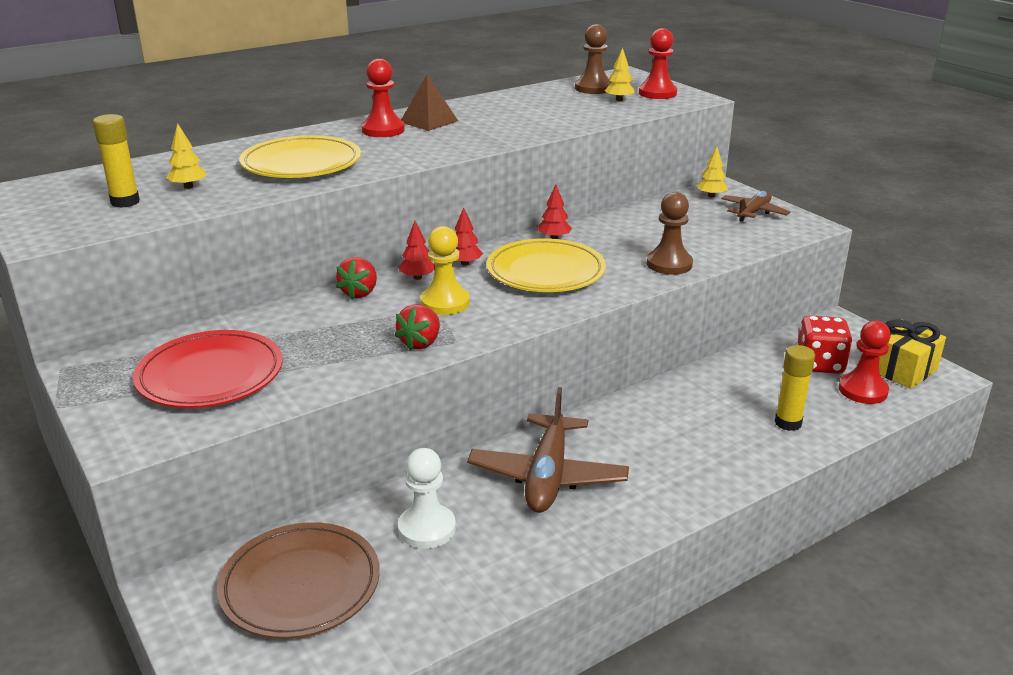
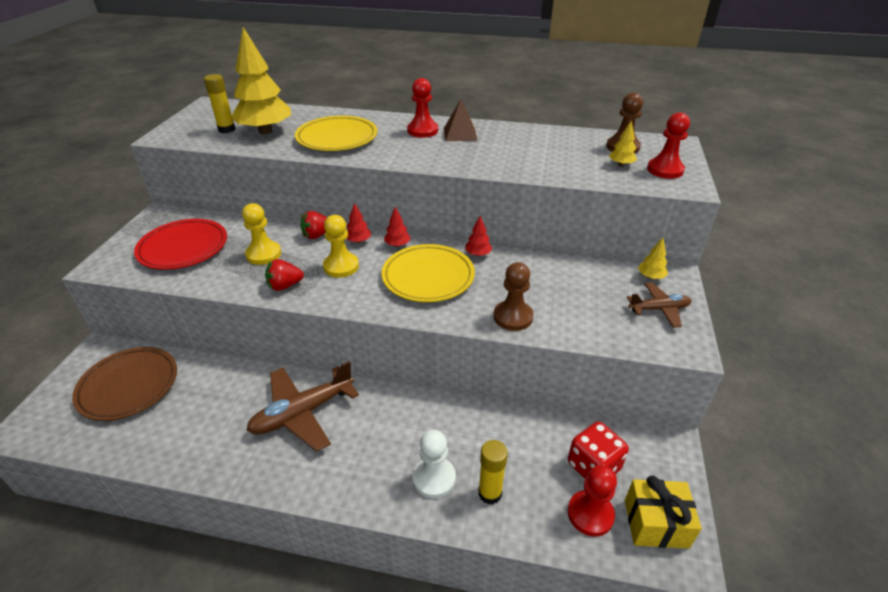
camera: 45 degrees right, 10 degrees up
yellow tree [166,123,207,189] -> yellow tree [231,27,291,134], size x2.35
white pawn [398,448,456,549] -> white pawn moved to [413,430,456,498]
none -> yellow pawn [242,203,281,265]

